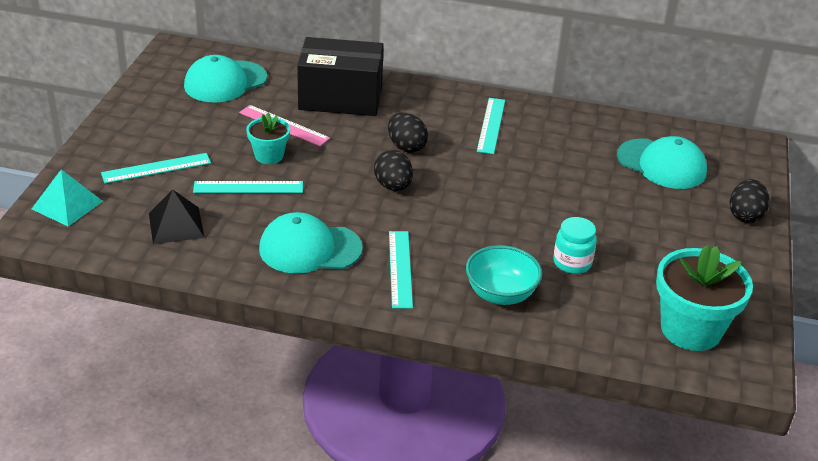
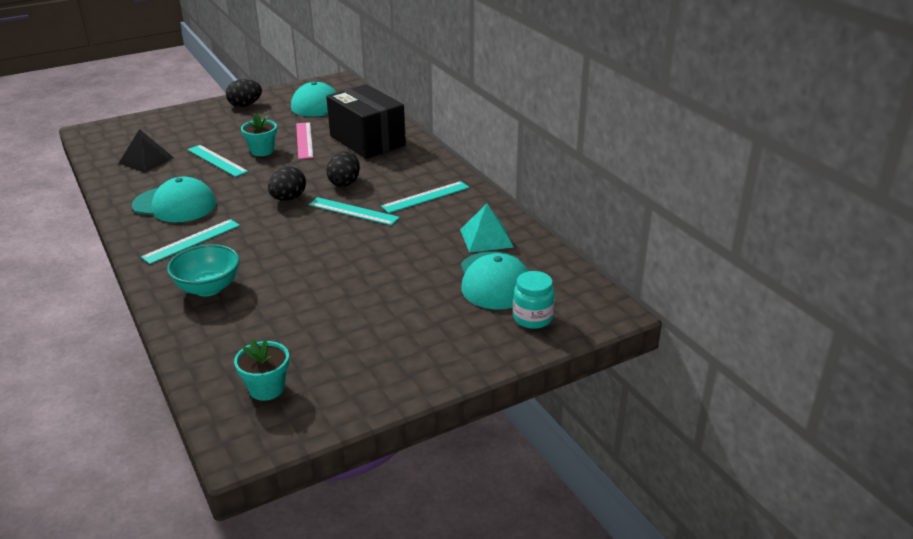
camera: 50 degrees right, 5 degrees down
turquoise pyramid [32,169,103,226] -> turquoise pyramid moved to [460,204,513,253]
turquoise ruler [101,153,211,183] -> turquoise ruler moved to [309,197,400,226]
turquoise cap [259,212,363,274] -> turquoise cap turned 150 degrees clockwise [132,177,216,222]
turquoise jar [553,217,597,274] -> turquoise jar moved to [513,271,554,329]
turquoise flower pot [656,245,753,351] -> turquoise flower pot [234,339,289,401], size x0.55
black egg [730,179,770,223] -> black egg moved to [226,79,262,107]

